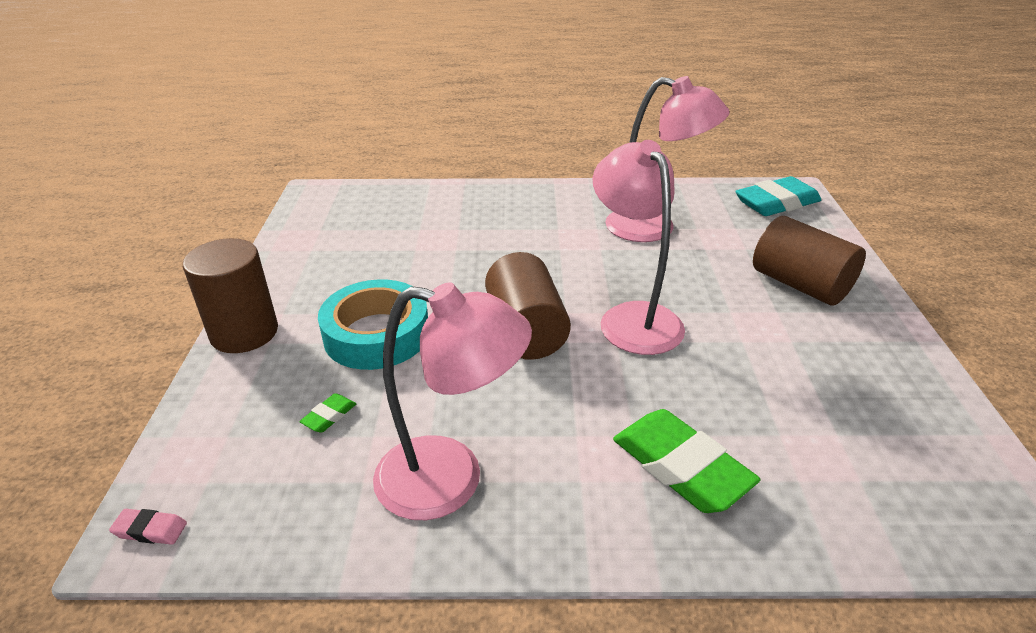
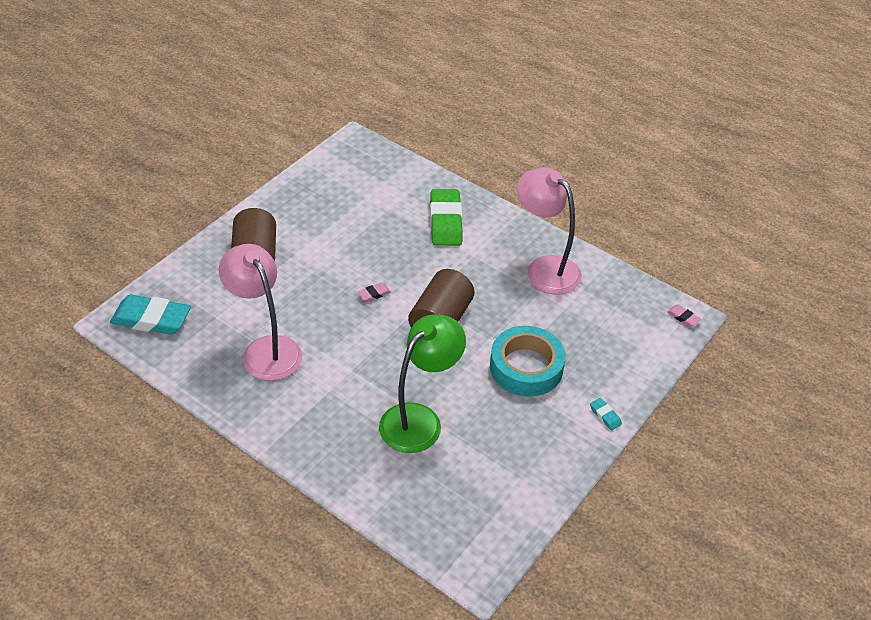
camera: 145 degrees left, 10 degrees up
brown cylinder [183,238,278,353] -> turquoise eraser [590,398,622,430]
green eraser [299,393,356,433] -> none
pink lamp [593,140,685,355] -> pink eraser [358,282,391,302]
none -> green lamp [379,314,466,453]

